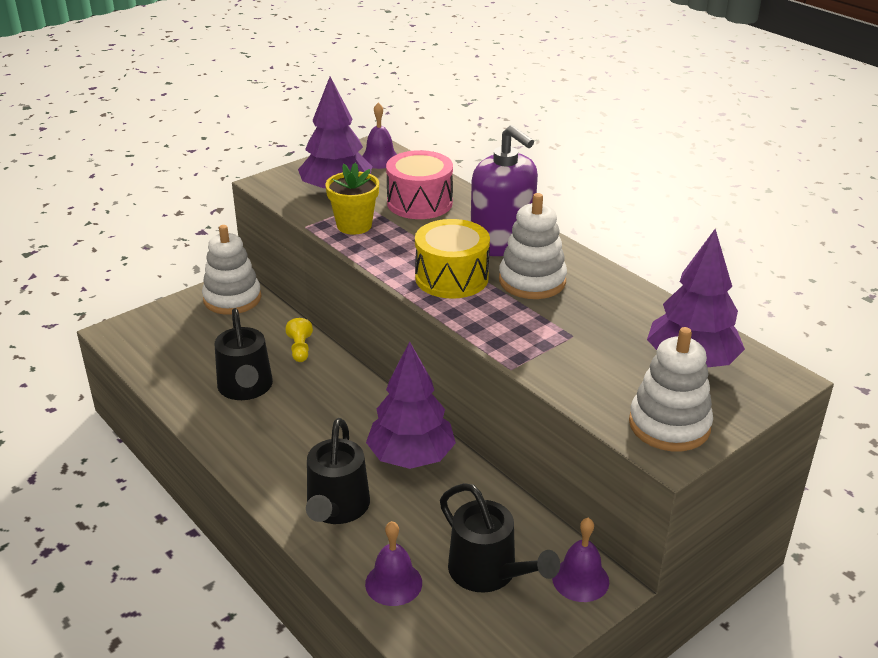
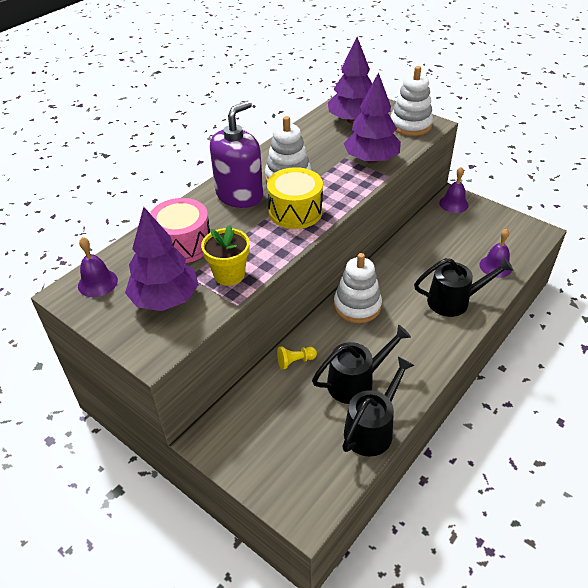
camera: 100 degrees left, 10 degrees up
white stacking toy [202,225,261,315] -> white stacking toy moved to [334,253,382,323]
purple tree [366,342,456,469] -> purple tree moved to [344,72,401,164]
black watering can [440,483,560,593] -> black watering can moved to [342,357,415,457]

